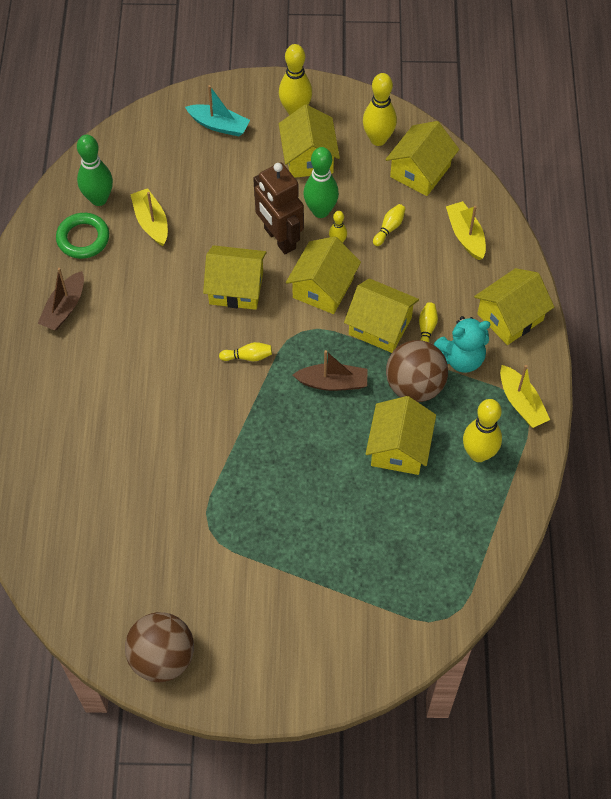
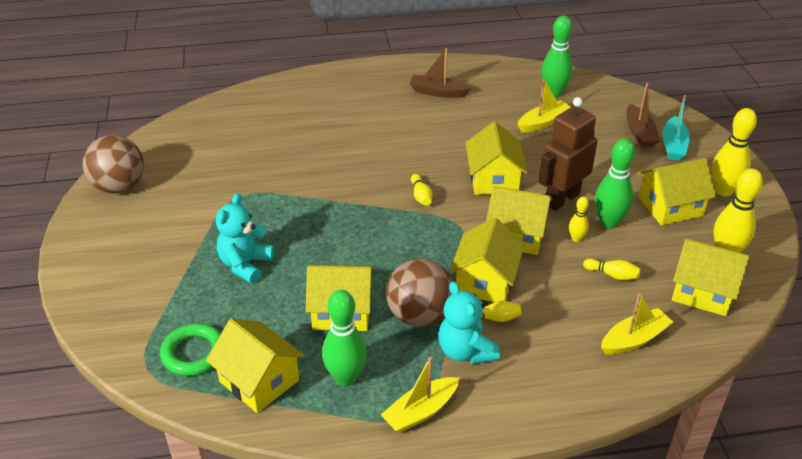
camera: 80 degrees right, 20 degrees down
green ring [56,213,109,259] -> green ring moved to [160,323,221,376]
brown boat [293,350,368,391] -> brown boat moved to [626,83,661,148]
yellow bowling pin [463,399,502,462] -> green bowling pin [322,290,367,386]
yellow house [474,268,554,345] -> yellow house moved to [206,319,305,413]
none -> turquoise teddy bear [216,193,274,284]

